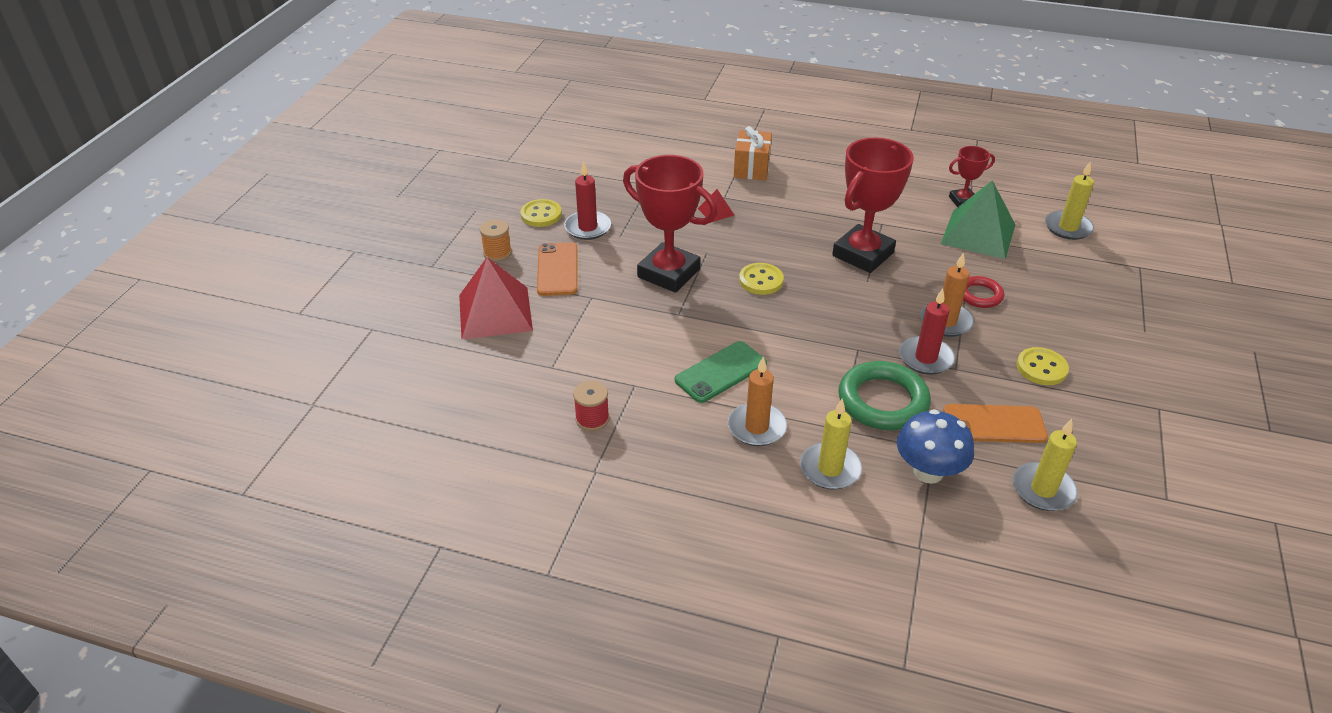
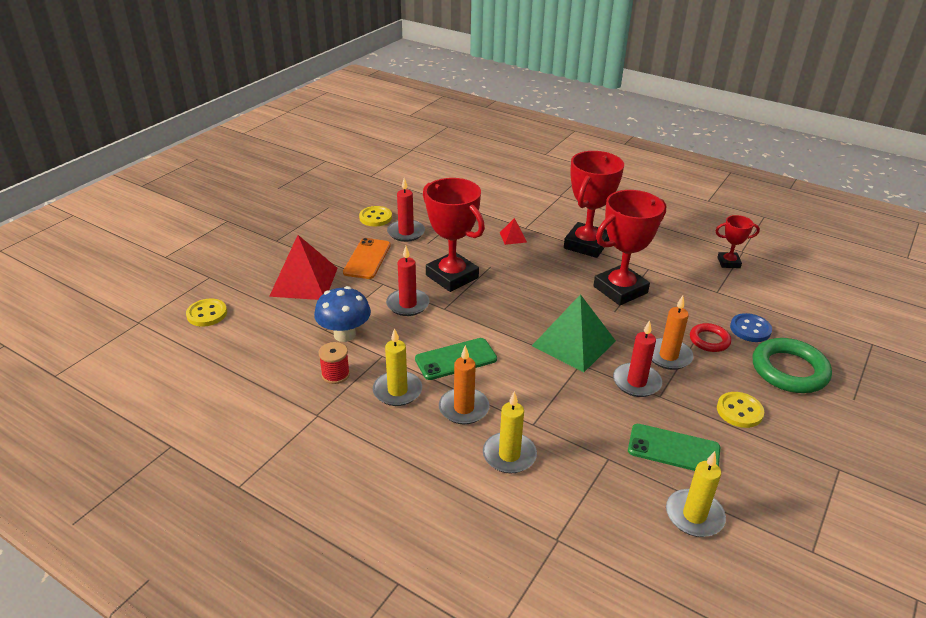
camera: 15 degrees right, 5 degrees down
orange spool [480,219,512,261] -> none
orange gift [734,126,772,180] -> none
yellow button [739,263,784,295] -> yellow button moved to [186,299,227,327]
green ring [838,361,931,430] -> green ring moved to [753,338,832,393]
blue mushroom [897,409,974,484] -> blue mushroom moved to [314,286,371,342]
green pyramid [941,180,1015,259] -> green pyramid moved to [532,294,616,372]
orange phone [943,404,1048,443] -> green phone [628,424,720,471]
yellow candle [1045,161,1094,240] -> yellow candle moved to [373,328,422,406]
none -> red candle [386,246,430,316]
none -> red trophy [564,151,624,258]
none -> blue button [730,313,772,342]

